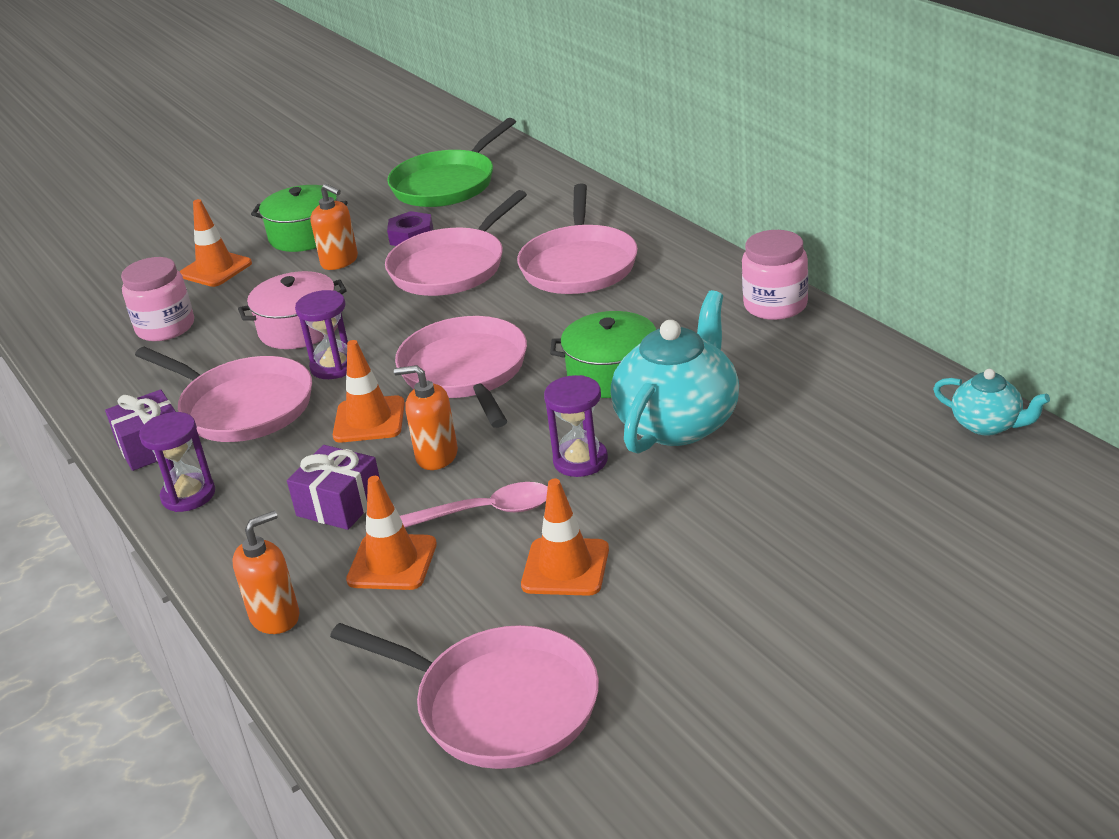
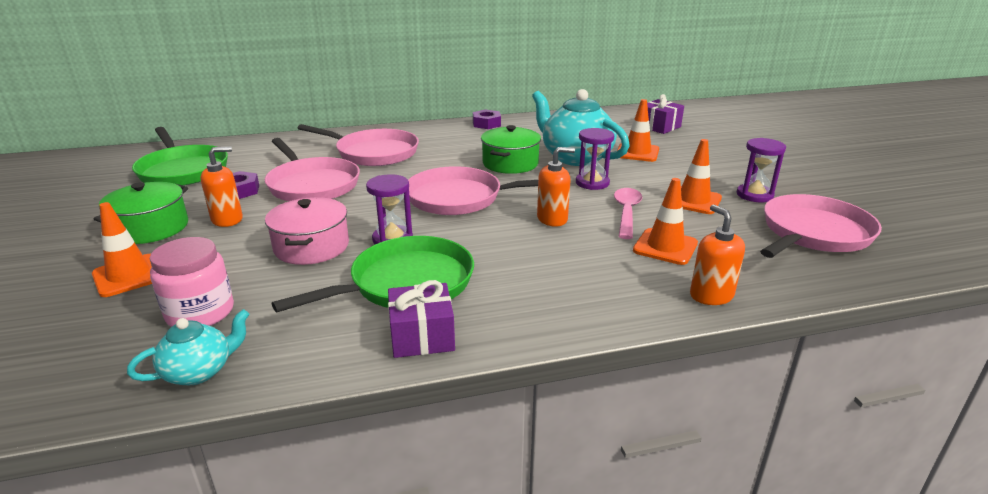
camera: 75 degrees left, 5 degrees down
pink pan [135,347,312,442] -> green pan [272,236,474,312]
purple hourglass [139,412,215,512] -> purple hourglass moved to [737,138,786,202]
purple gift [287,445,380,530] -> purple gift moved to [647,94,684,134]
orange traffic cone [333,340,405,442] -> orange traffic cone moved to [617,99,659,162]
orange soap dispenser [394,365,458,470] -> orange soap dispenser turned 135 degrees counterclockwise [537,147,575,227]
pink jar [742,230,808,320] -> purple nut [473,109,501,129]
turquoise teapot [933,369,1050,436] -> turquoise teapot moved to [127,309,250,385]

